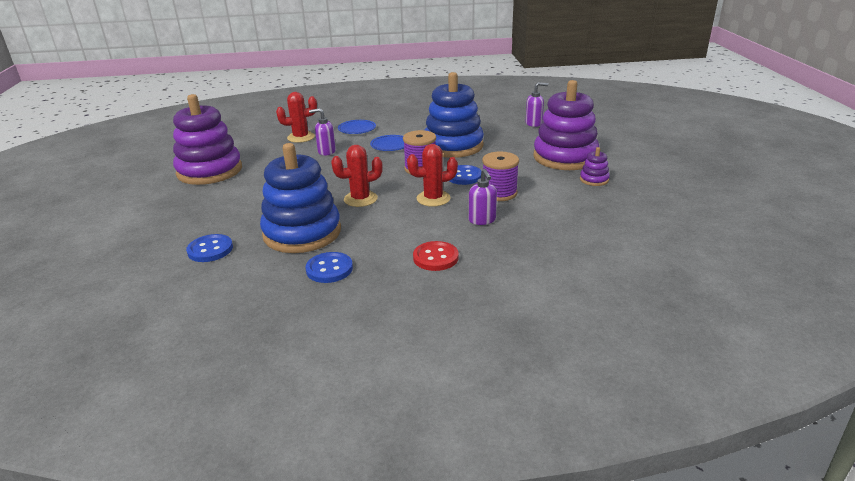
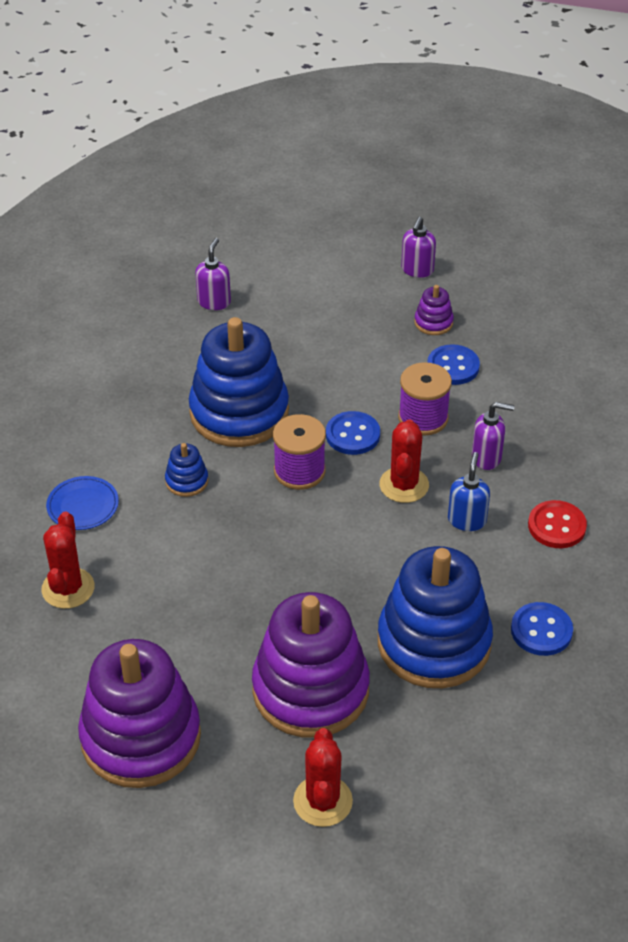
camera: 70 degrees left, 15 degrees up
blue button [186,234,233,262] -> blue button moved to [427,344,480,385]
purple soap dispenser [309,108,336,156] -> purple soap dispenser moved to [401,217,436,278]
red cactus [331,145,383,207] -> red cactus moved to [293,728,353,827]
blue plate [370,135,404,151] -> blue stacking toy [165,443,208,497]
purple stacking toy [533,80,599,170] -> purple stacking toy moved to [252,592,370,738]
none -> blue soap dispenser [448,452,490,531]

